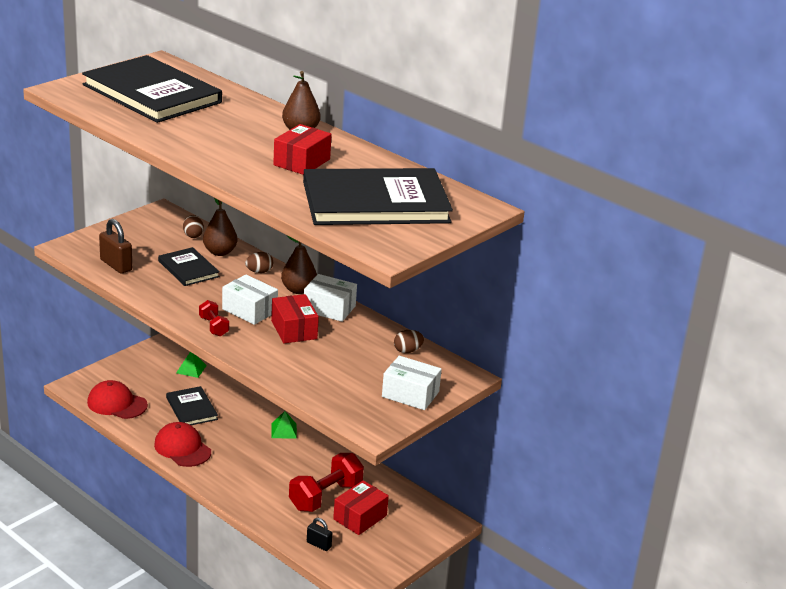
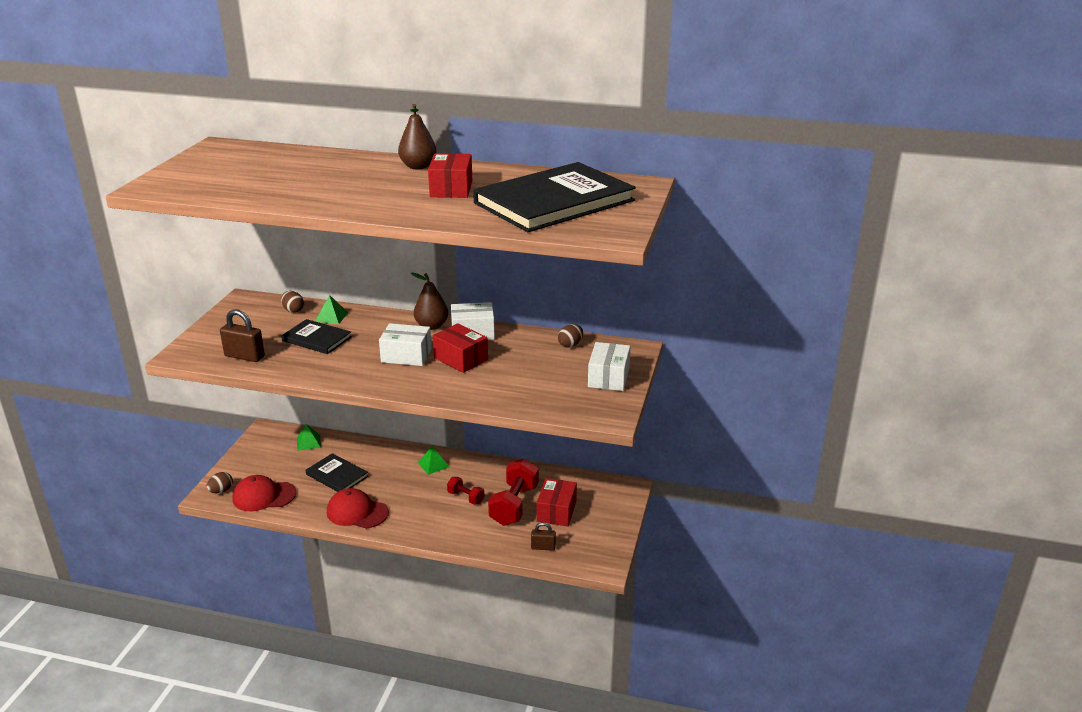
camera: 25 degrees left, 0 degrees up
black book [82,55,222,123] -> none
red dumbbell [199,300,229,337] -> red dumbbell moved to [447,477,484,505]
brown pear [203,198,237,256] -> green pyramid [315,295,349,324]
brown egg [245,252,273,273] -> brown egg moved to [207,472,233,493]
black padlock [307,518,332,551] -> brown padlock [531,522,556,551]
white box [382,356,442,410] -> white box turned 75 degrees counterclockwise [588,342,631,391]

